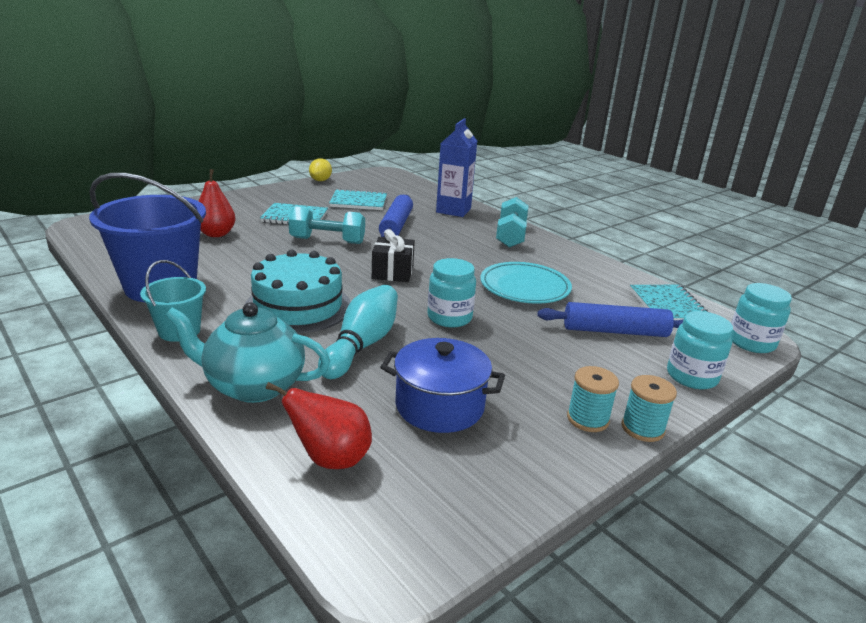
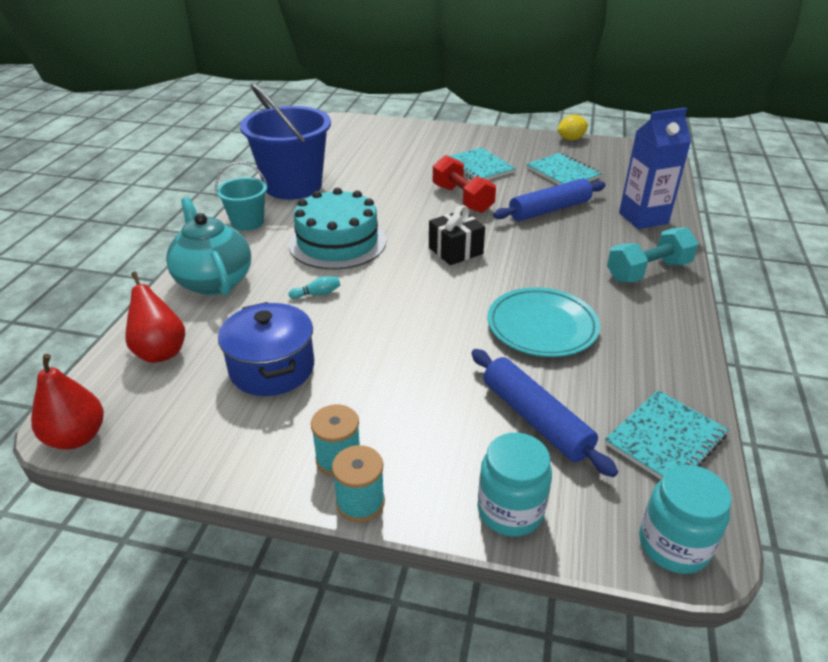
camera: 55 degrees right, 10 degrees up
red pear [199,169,236,237] -> red pear moved to [31,354,104,450]
turquoise dumbbell [288,206,365,244] -> red dumbbell [433,155,496,213]
turquoise bowling pin [318,285,398,379] -> turquoise bowling pin [289,276,340,299], size x0.40
turquoise jar [427,258,476,327] -> none

